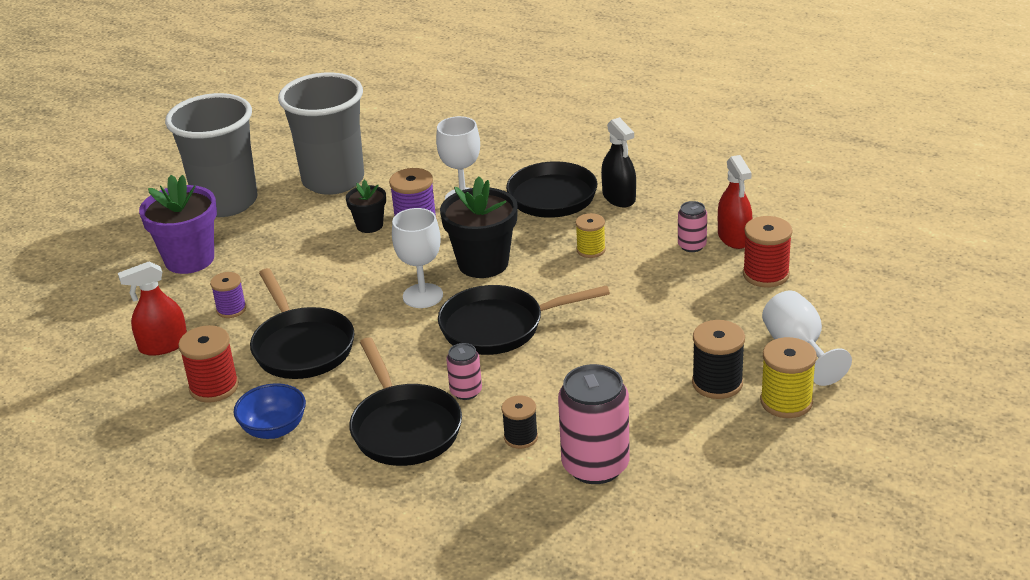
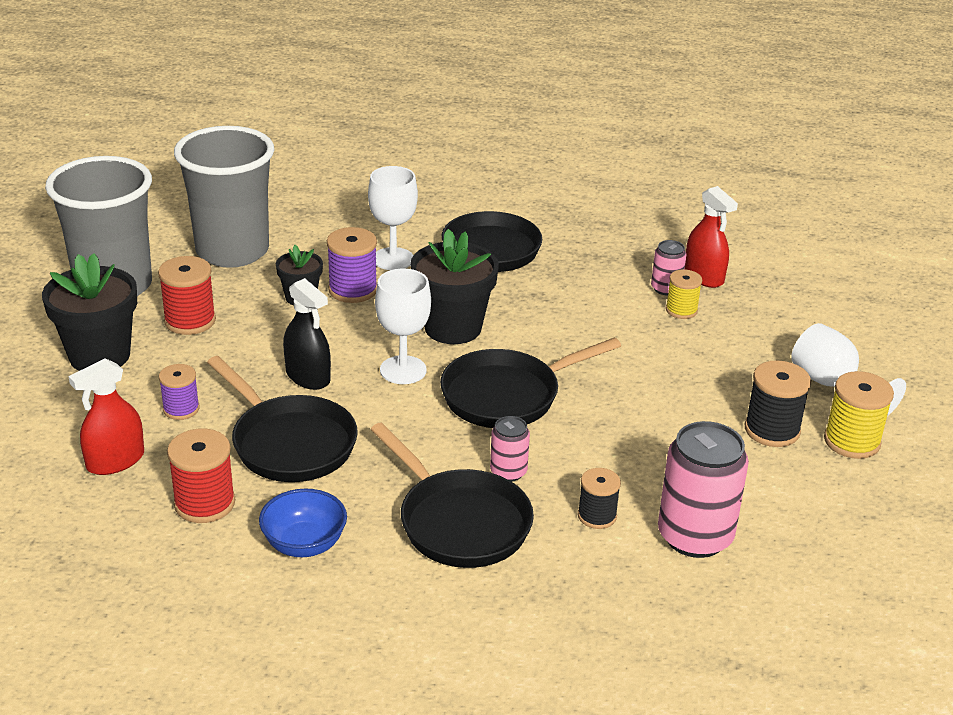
camera: 20 degrees left, 0 degrees up
purple flower pot [139,175,217,274] -> black flower pot [42,253,137,371]
yellow spool [576,213,606,258] -> yellow spool moved to [666,270,702,319]
black spray bottle [601,117,636,207] -> black spray bottle moved to [283,278,331,390]
red spool [743,216,792,288] -> red spool moved to [158,256,216,335]

